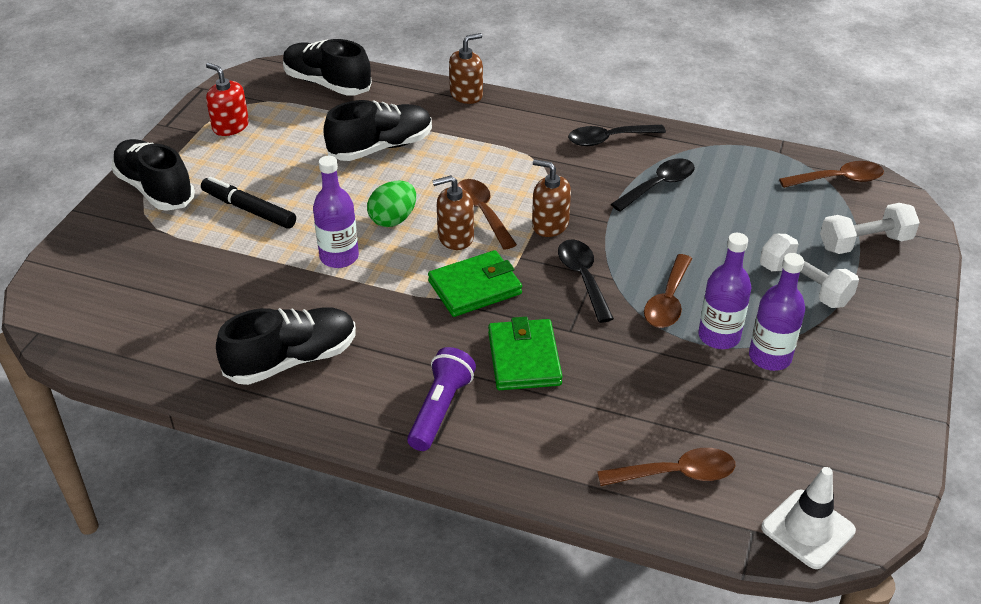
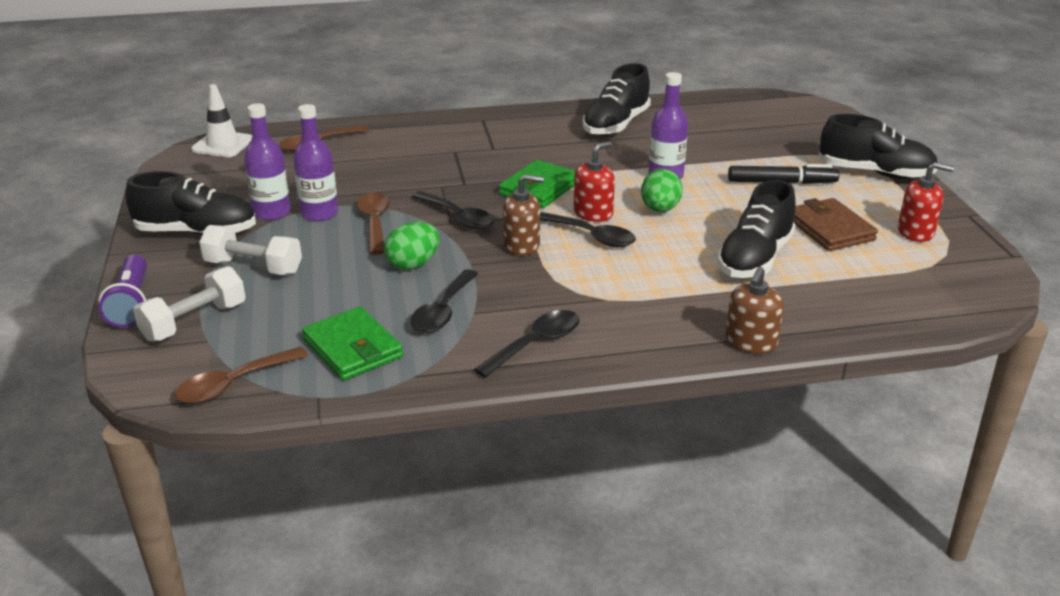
camera: 150 degrees right, 10 degrees down
black shoe [283,39,372,96] -> black shoe moved to [125,171,256,235]
purple flashlight [407,347,476,451] -> purple flashlight moved to [99,255,147,328]
brown soap dispenser [432,175,474,250] -> red soap dispenser [573,141,615,222]
brown spoon [457,179,517,250] -> black spoon [540,212,636,247]
green wallet [488,317,563,390] -> green wallet moved to [302,307,403,380]
none -> green egg [384,222,440,270]
none -> brown wallet [793,198,878,251]

